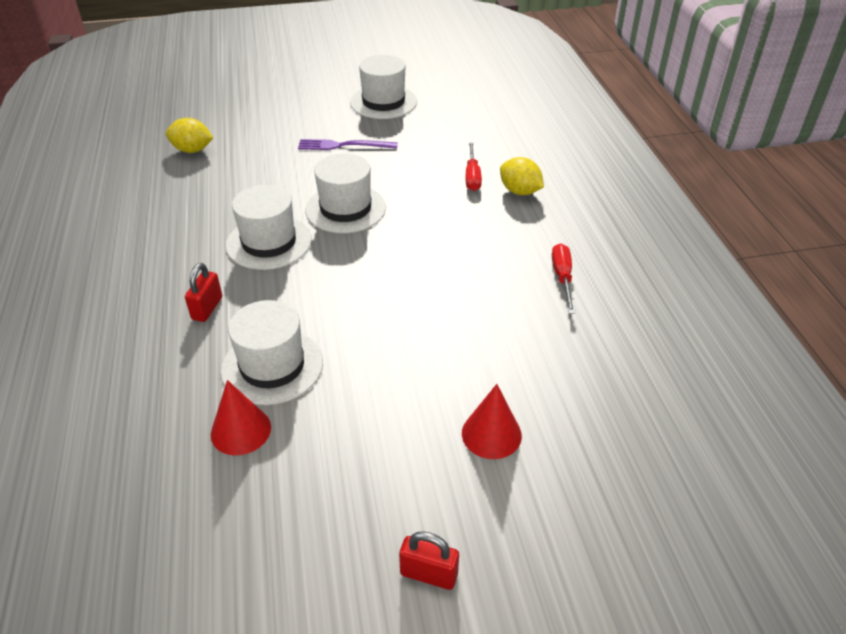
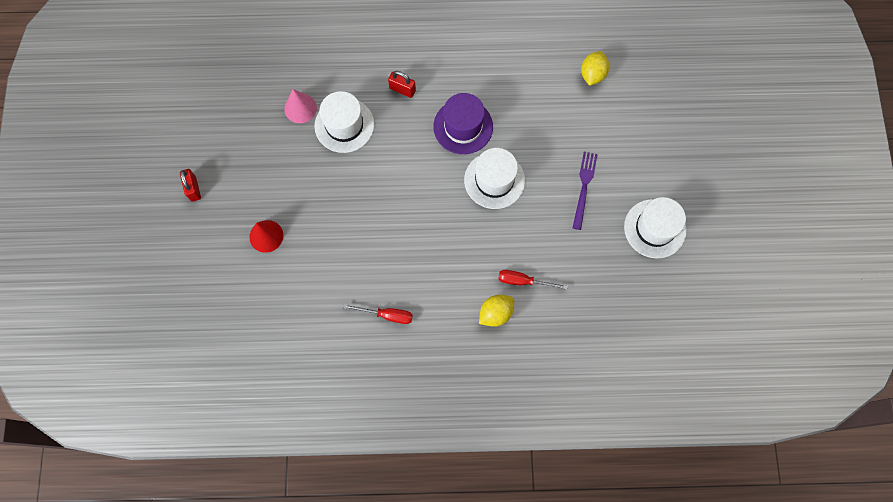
camera: 100 degrees right, 30 degrees up
red cone [211,380,271,455] -> pink cone [284,89,317,123]
white hat [226,185,312,270] -> purple hat [433,93,493,154]
red padlock [399,531,459,590] -> red padlock turned 45 degrees counterclockwise [180,169,201,202]

